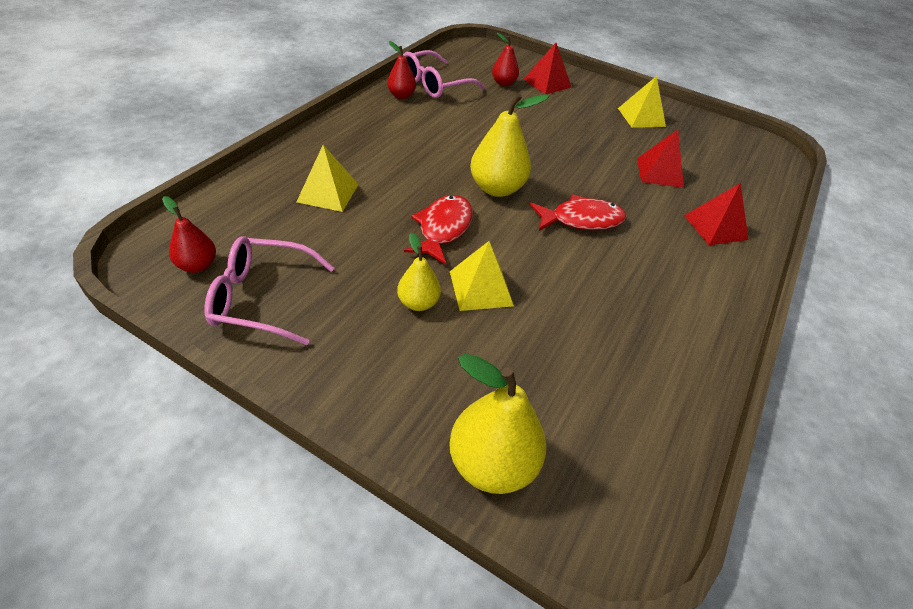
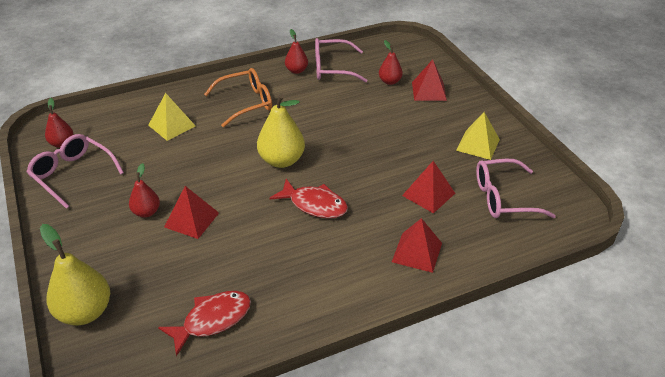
camera: 40 degrees right, 5 degrees down
yellow pear [397,233,441,311] -> red pear [129,163,160,218]
red fish [404,195,473,265] -> red fish moved to [158,291,251,356]
yellow pyramid [450,241,514,311] -> red pyramid [164,186,219,239]
none -> orange glasses [204,68,272,127]
none -> pink glasses [476,159,556,218]

